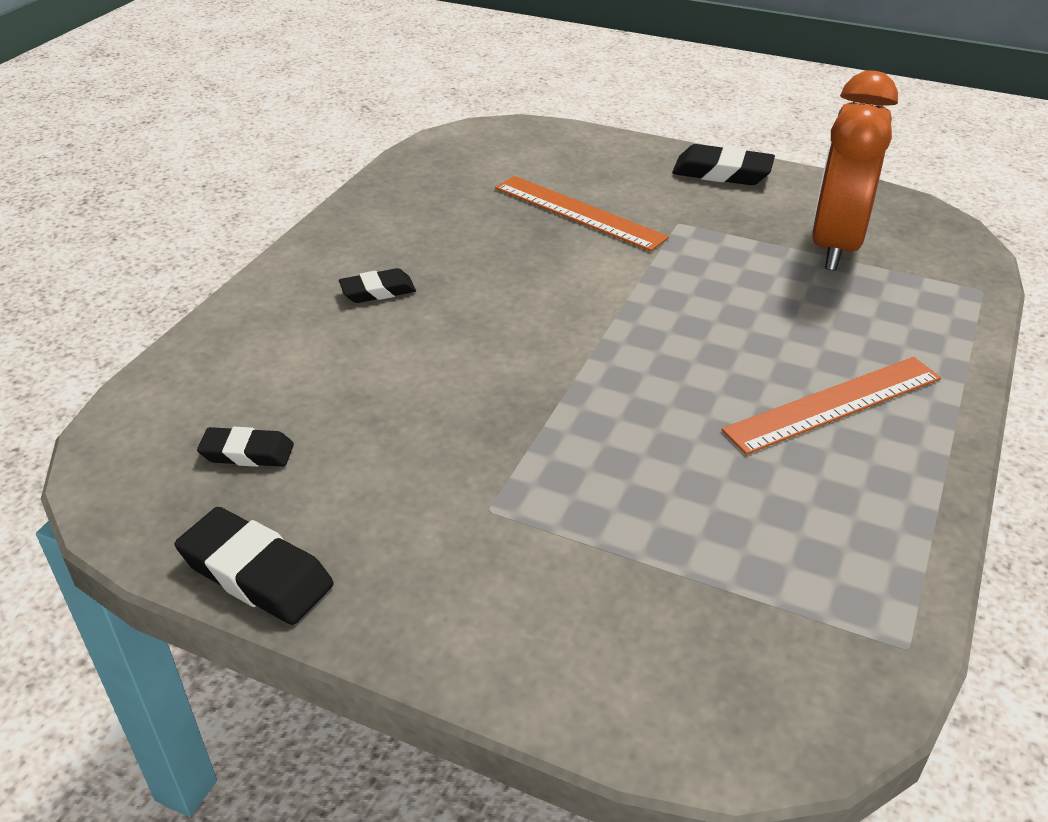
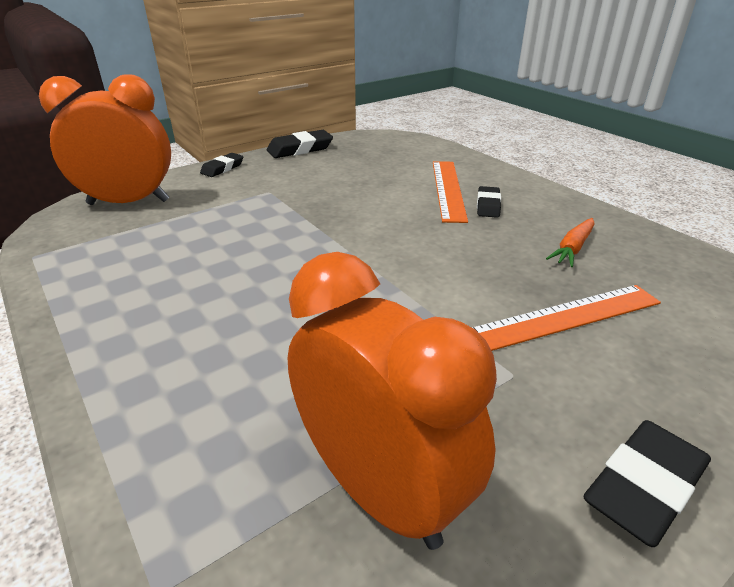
camera: 120 degrees right, 5 degrees down
black eraser [197,427,294,467] -> black eraser moved to [200,153,243,177]
orange ruler [722,357,941,455] -> orange ruler moved to [433,161,468,223]
none -> orange clock [39,75,171,205]
none -> orange carrot [546,218,594,267]

